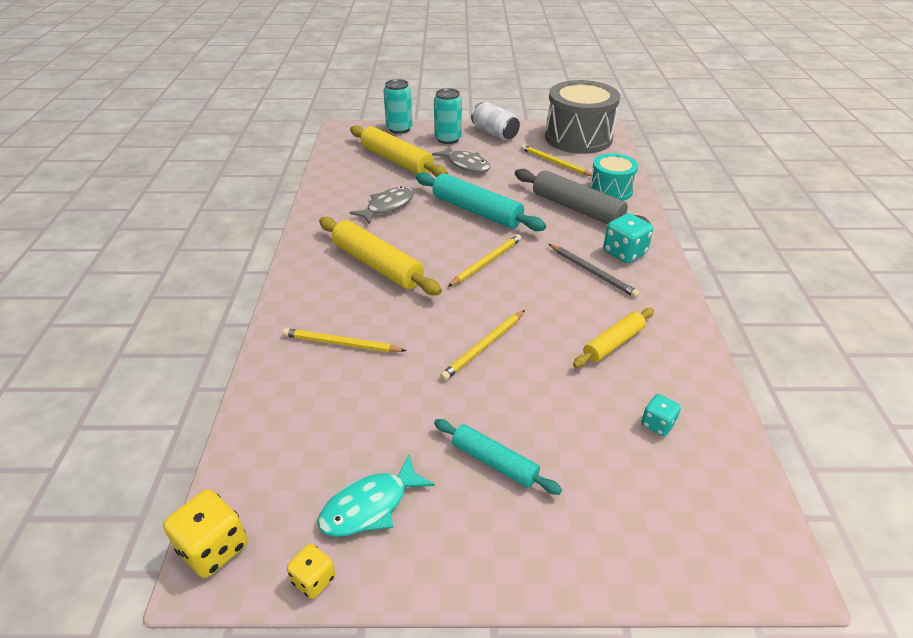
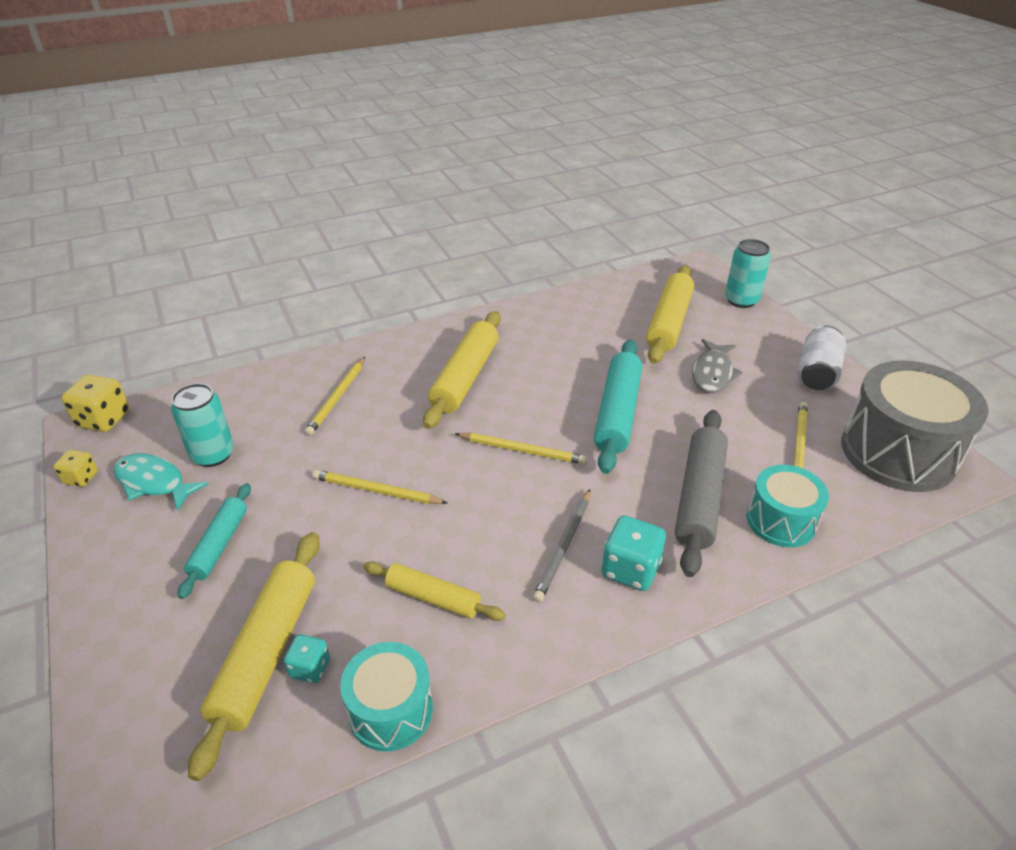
camera: 65 degrees right, 0 degrees up
yellow pencil [282,328,406,352] -> yellow pencil turned 150 degrees counterclockwise [305,357,365,436]
grey fish [350,186,414,225] -> none
turquoise can [434,88,462,144] -> turquoise can moved to [171,383,234,467]
none -> yellow rolling pin [188,532,320,781]
none -> turquoise drum [340,642,433,752]

